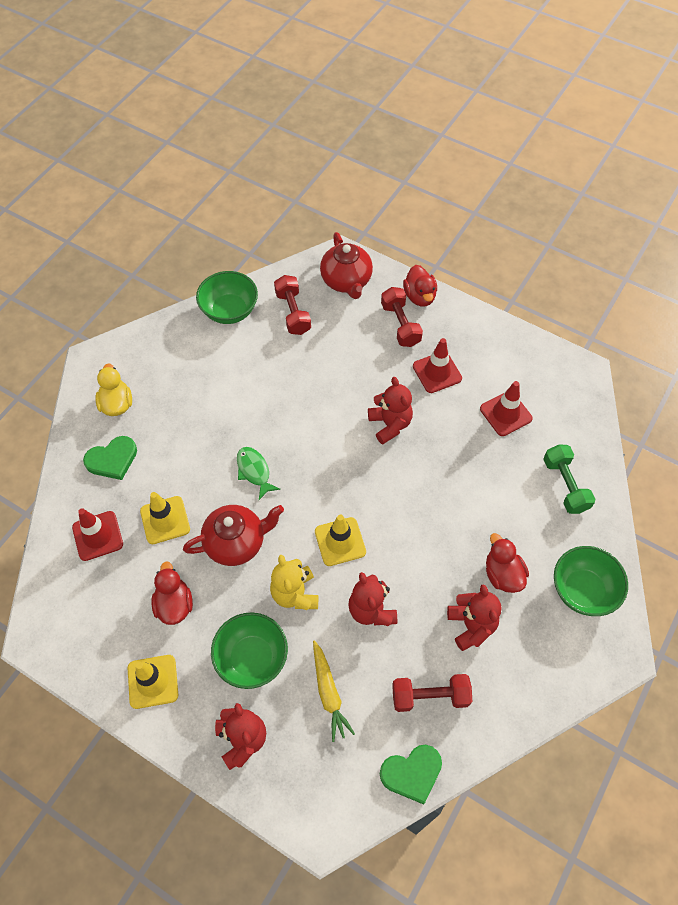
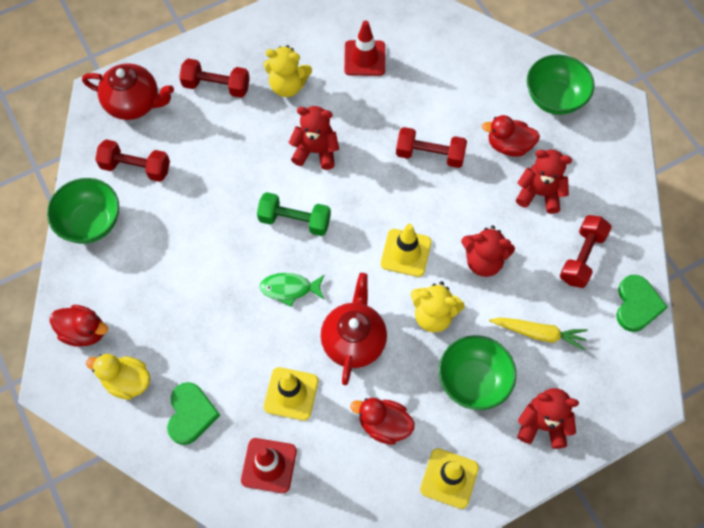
camera: 60 degrees left, 5 degrees up
red duck [403,265,437,306] -> red duck moved to [50,305,108,347]
red traffic cone [413,338,462,393] -> yellow teddy bear [264,45,312,97]
green dumbbell [543,444,595,514] -> green dumbbell moved to [257,192,331,236]
none -> red dumbbell [396,127,467,168]

